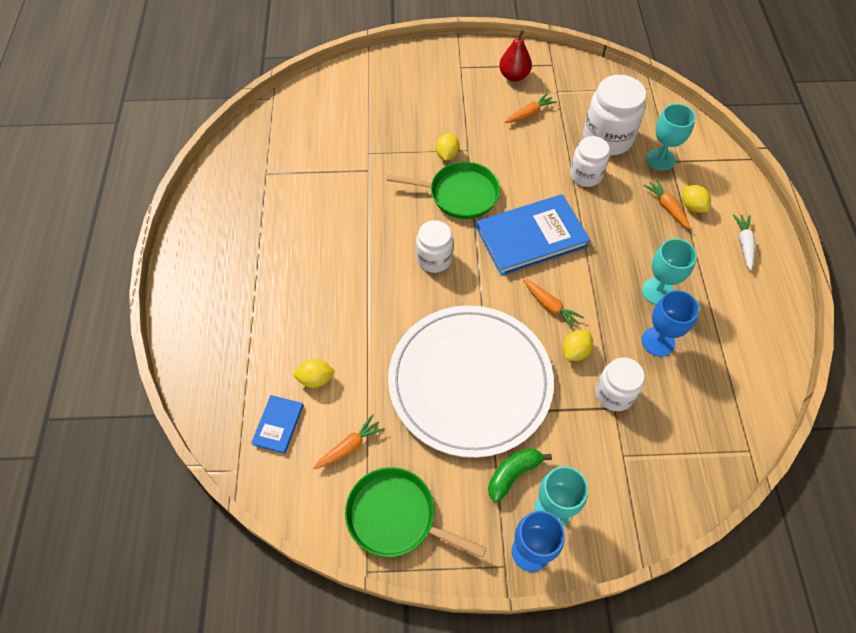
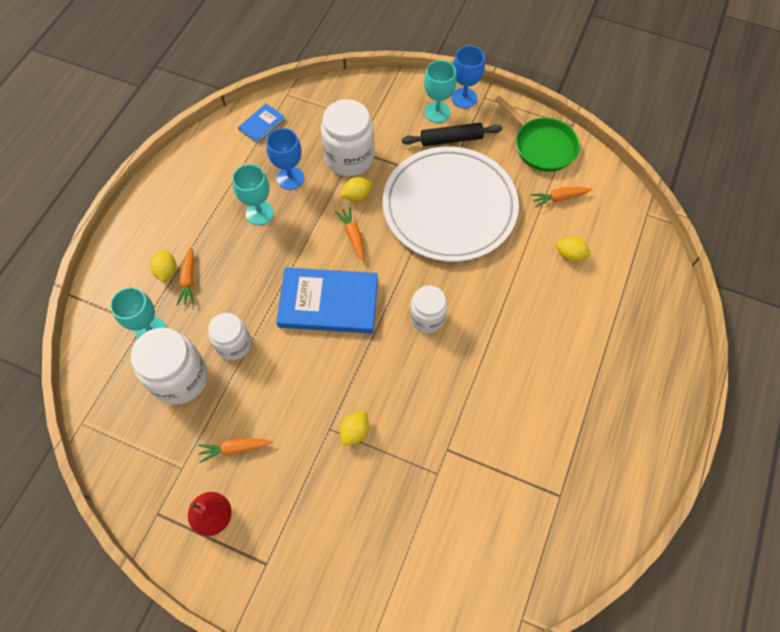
camera: 155 degrees left, 5 degrees up
blue book [251,395,304,454] -> blue book moved to [238,104,285,144]
green pan [387,162,500,219] -> none
green banana [488,448,552,502] -> black rolling pin [402,123,502,146]
white jar [595,357,645,411] -> white jar [321,99,374,176], size x1.58
white carrot [733,214,755,271] -> none

